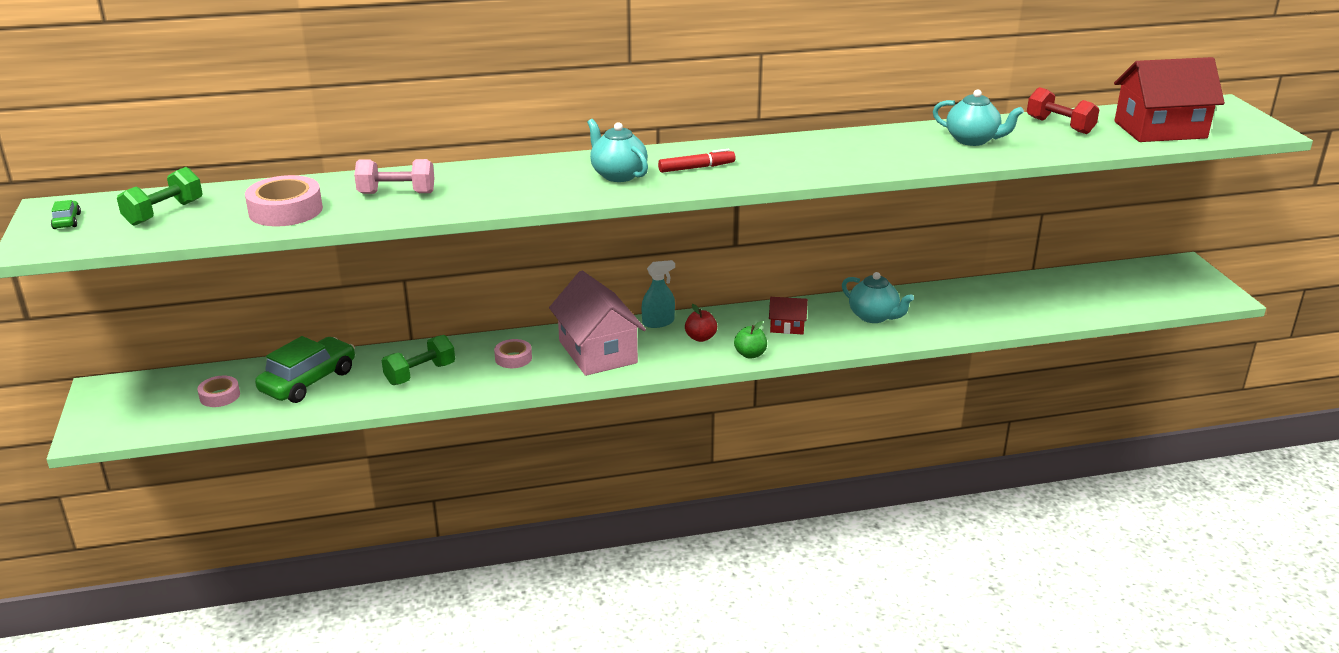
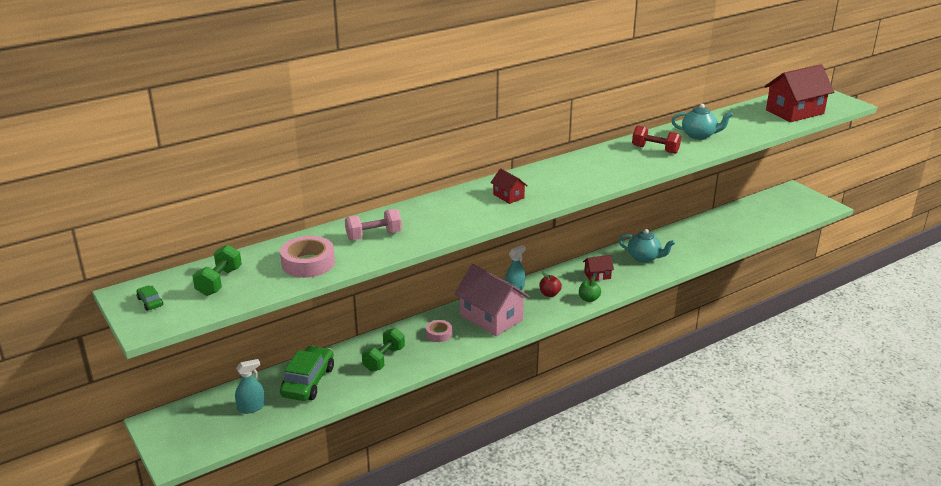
camera: 20 degrees left, 0 degrees up
pink tape [197,376,240,407] -> turquoise spray bottle [235,359,265,414]
turquoise teapot [587,119,648,182] -> red house [490,168,528,204]
red marker [658,149,735,173] -> none
red dumbbell [1027,87,1100,134] -> red dumbbell moved to [632,126,681,154]

